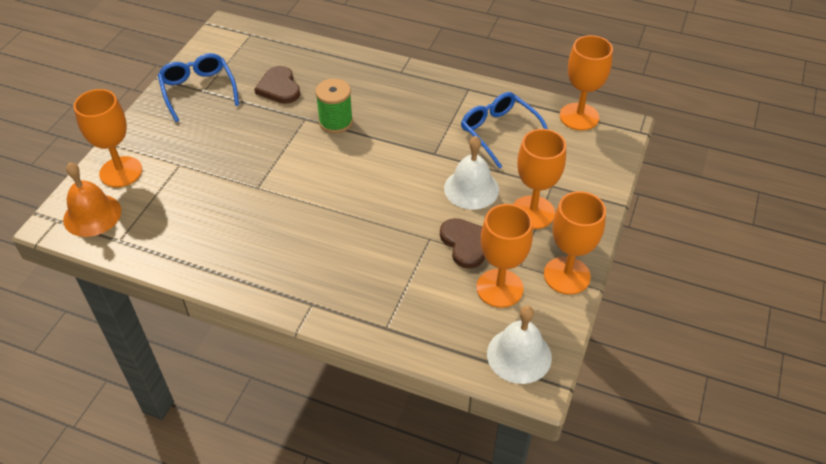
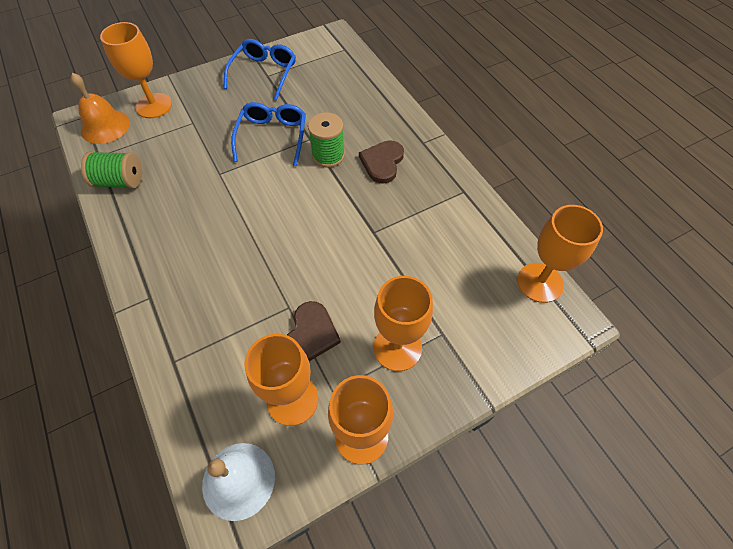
camera: 40 degrees right, 10 degrees up
brown heart [254,66,300,104] -> brown heart moved to [359,140,404,184]
white bell [444,136,499,210] -> none
blue glasses [461,92,548,169] -> blue glasses moved to [231,102,306,166]
none -> green spool [81,151,142,188]

